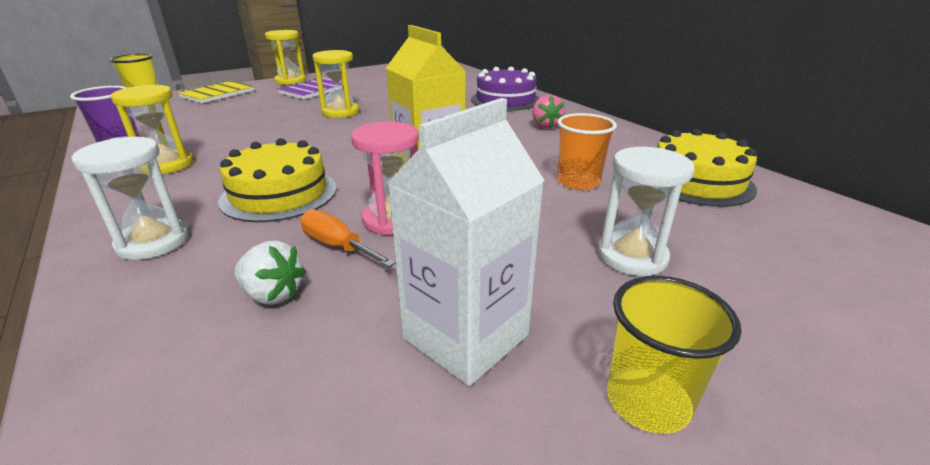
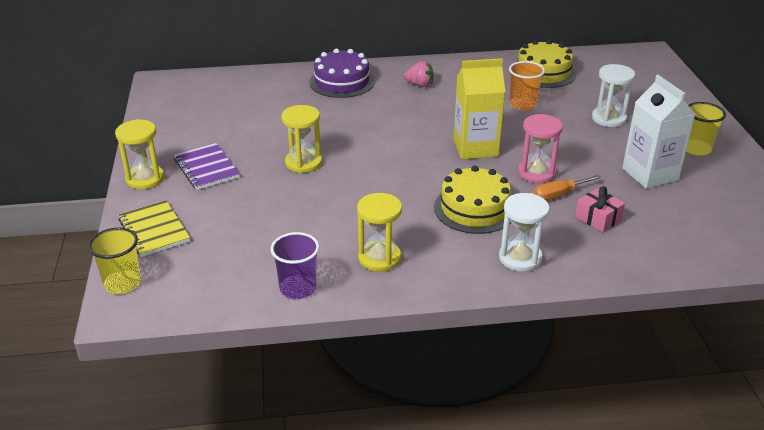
camera: 65 degrees left, 5 degrees up
white strawberry [234,241,306,305] -> pink gift [575,186,625,232]

